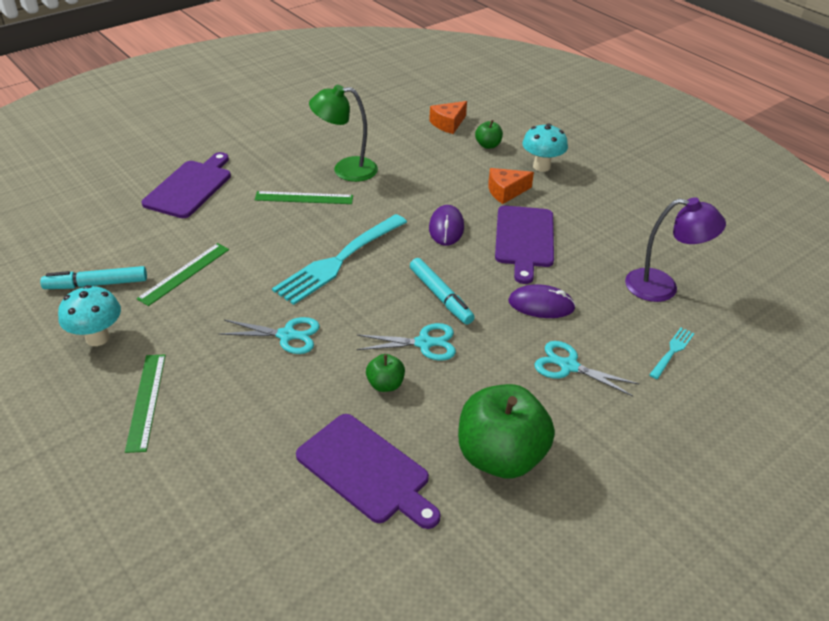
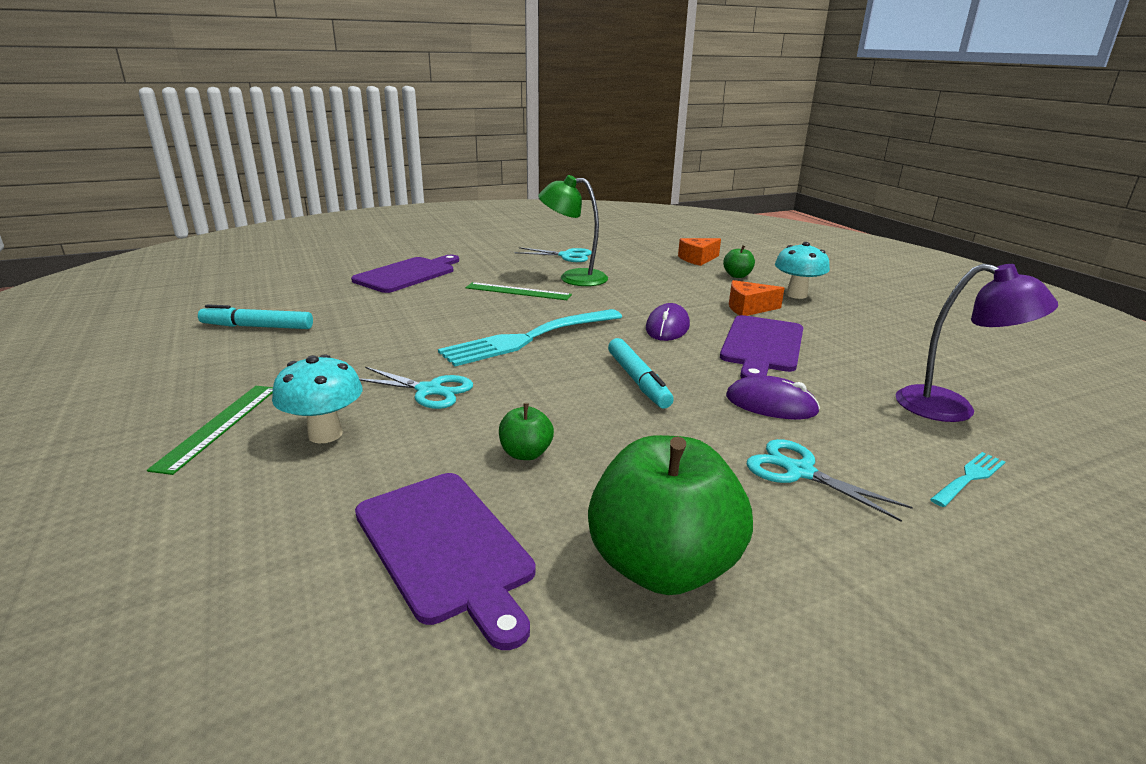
camera: 15 degrees right, 15 degrees down
turquoise mushroom [58,285,121,346] -> turquoise mushroom moved to [272,354,363,443]
green ruler [136,243,229,306] -> none
turquoise scissors [357,323,456,361] -> turquoise scissors moved to [514,247,592,262]

